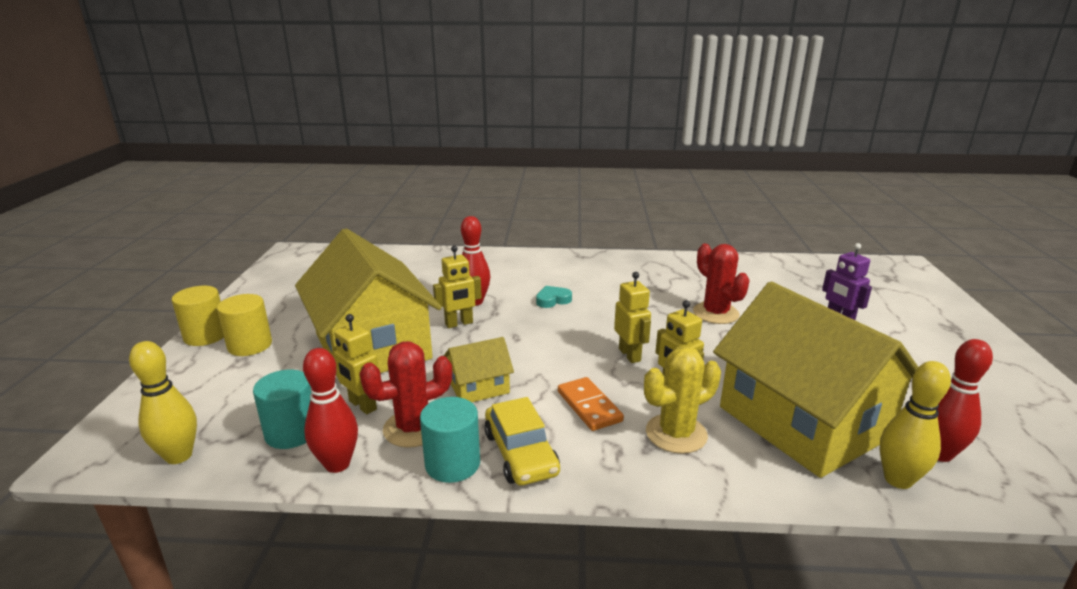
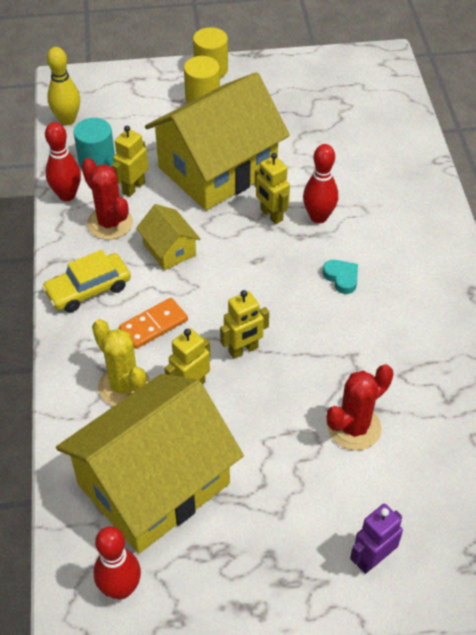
camera: 80 degrees right, 25 degrees up
turquoise cylinder [420,397,480,483] -> none
yellow bowling pin [880,361,951,489] -> none

